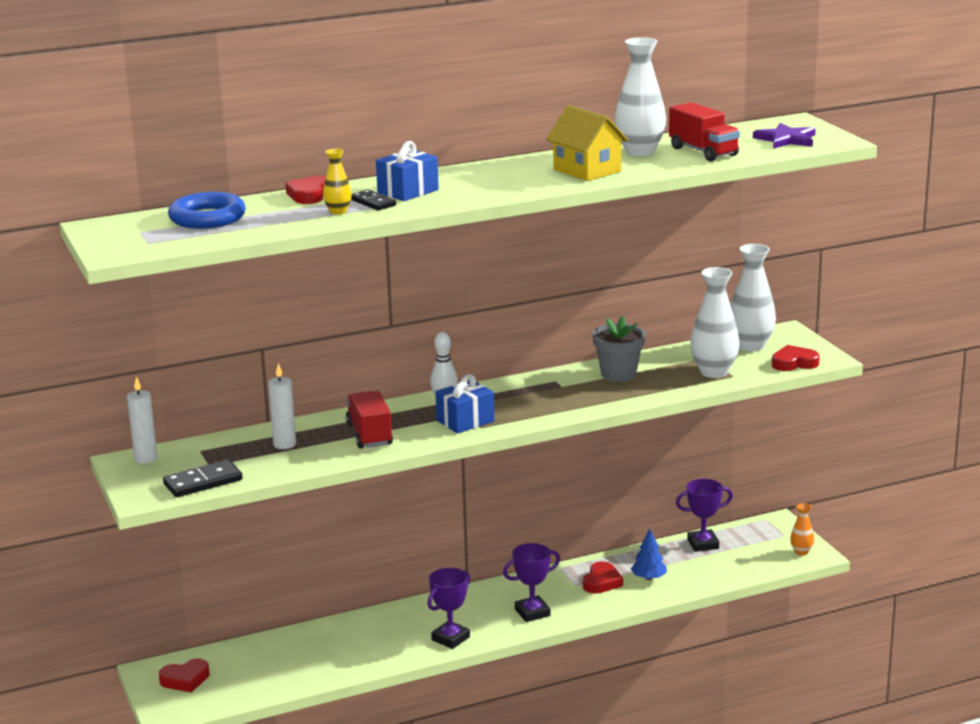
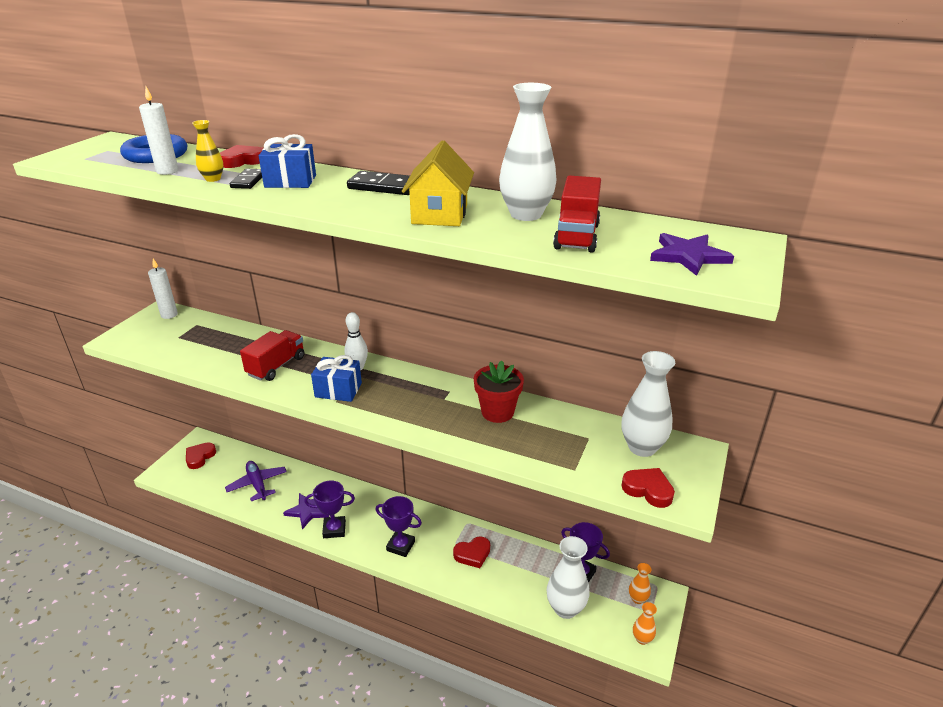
camera: 45 degrees right, 10 degrees up
red heart [159,658,210,692] -> red heart turned 90 degrees clockwise [186,442,216,469]
black domino [163,460,243,497] -> black domino moved to [347,171,410,195]
white candle [268,363,296,449] -> white candle moved to [139,87,178,175]
grey flower pot [593,316,645,382] -> red flower pot [474,360,524,423]
blue tree [631,529,667,580] -> none
white vase [690,267,740,378] -> white vase moved to [547,536,589,619]
none -> purple plane [225,461,287,501]
none -> purple star [283,493,329,529]
none -> orange vase [629,563,651,604]

